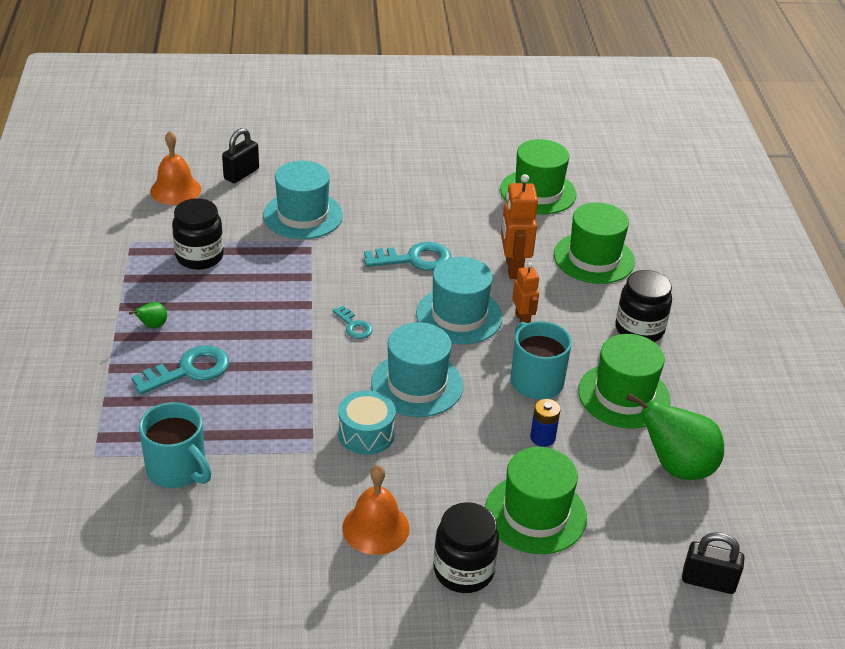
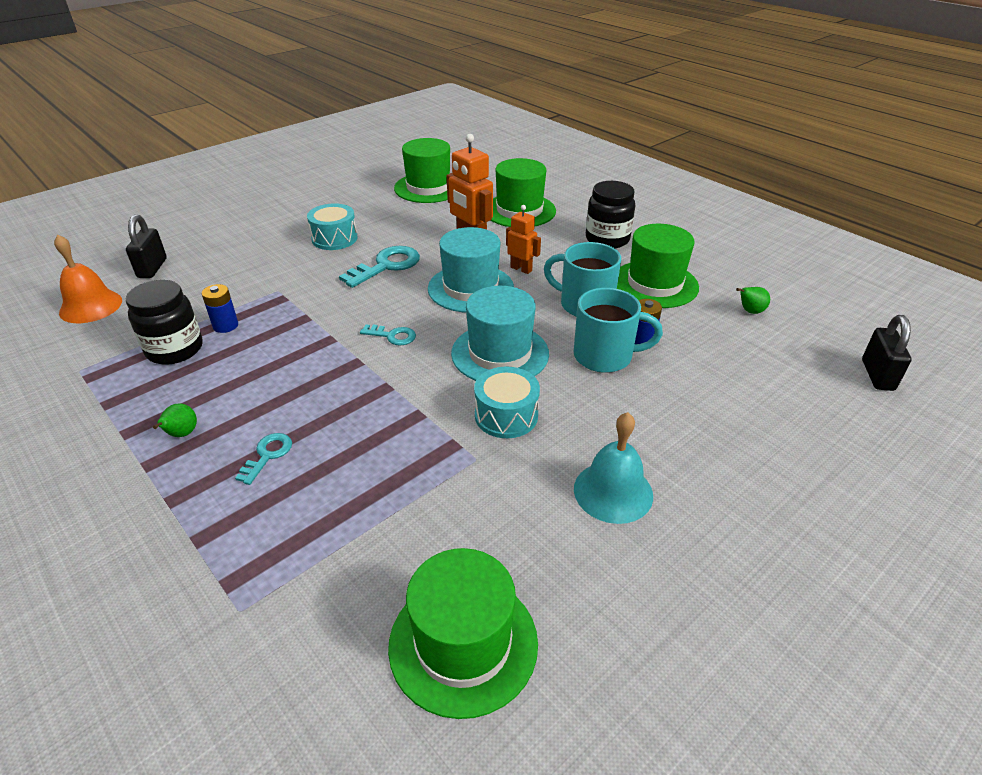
camera: 35 degrees left, 0 degrees up
turquoise key [131,345,229,395] -> turquoise key [235,433,292,485], size x0.57
turquoise mug [139,402,211,488] -> turquoise mug moved to [574,288,663,373]
turquoise hat [263,161,343,239] -> none
orange bell [342,465,410,555] -> turquoise bell [574,412,653,524]
black jar [434,502,499,593] -> none
green hat [485,447,587,554] -> green hat moved to [388,548,538,719]
green pear [626,393,724,480] -> green pear [736,287,770,314], size x0.43
black padlock [682,532,744,594] -> black padlock turned 60 degrees counterclockwise [862,315,912,391]
none -> blue battery [202,284,238,333]
none -> turquoise drum [307,203,358,250]

